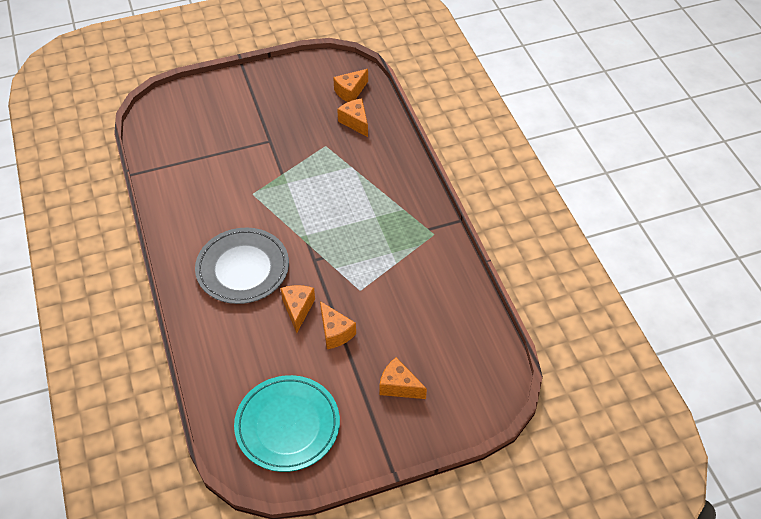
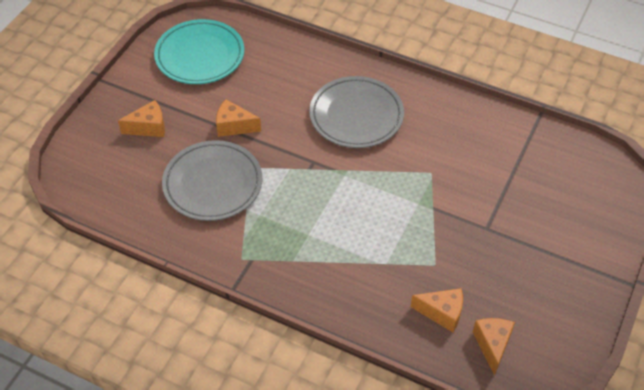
camera: 135 degrees right, 0 degrees up
orange cheese [281,285,315,333] -> none
none -> grey plate [162,140,262,221]

